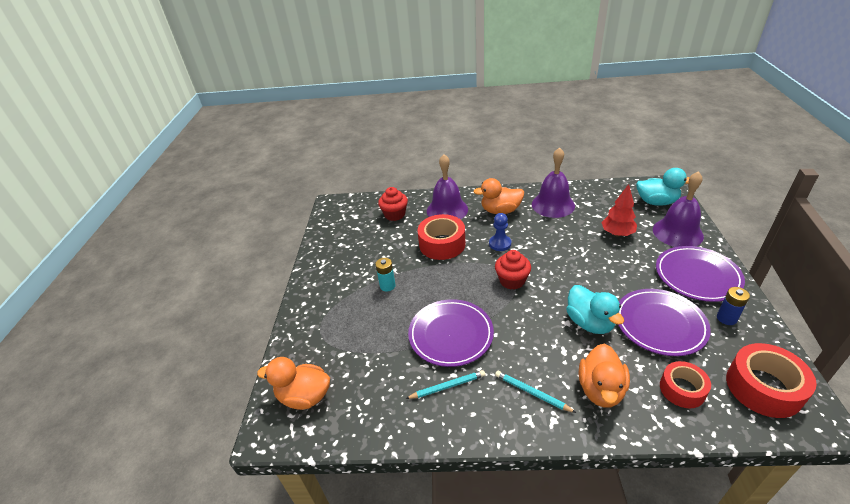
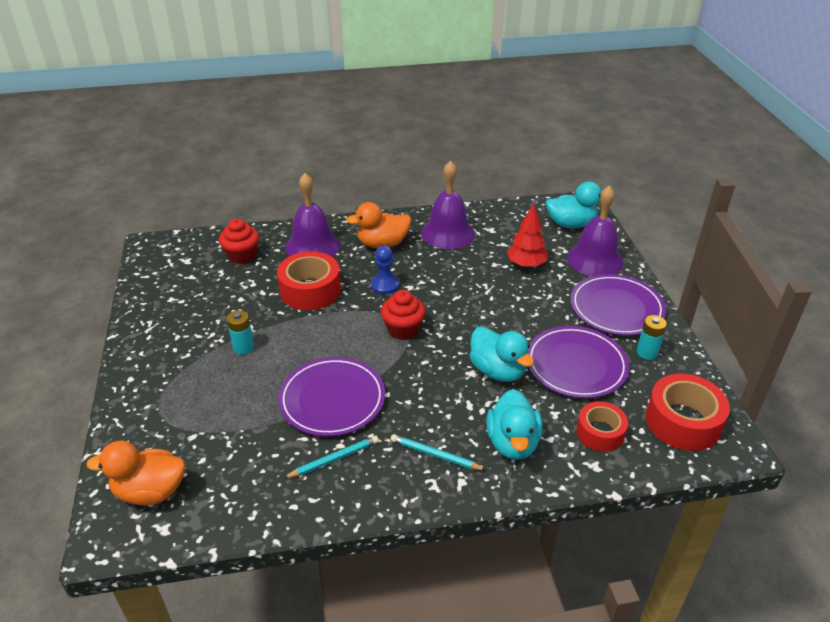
camera: 15 degrees left, 0 degrees up
orange duck [579,343,630,408] -> turquoise duck [486,389,543,460]
blue battery [717,287,750,325] -> turquoise battery [637,315,667,360]

